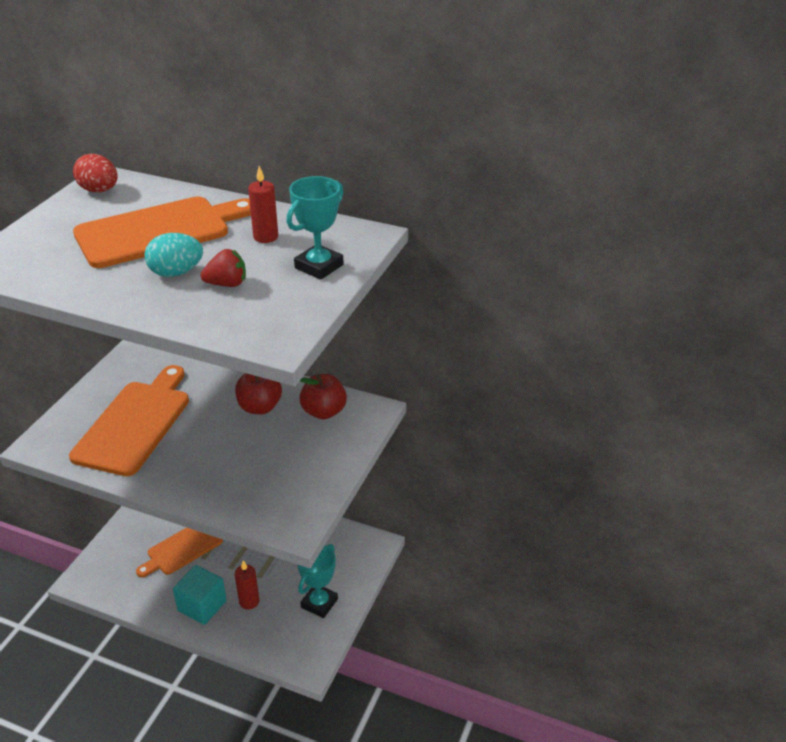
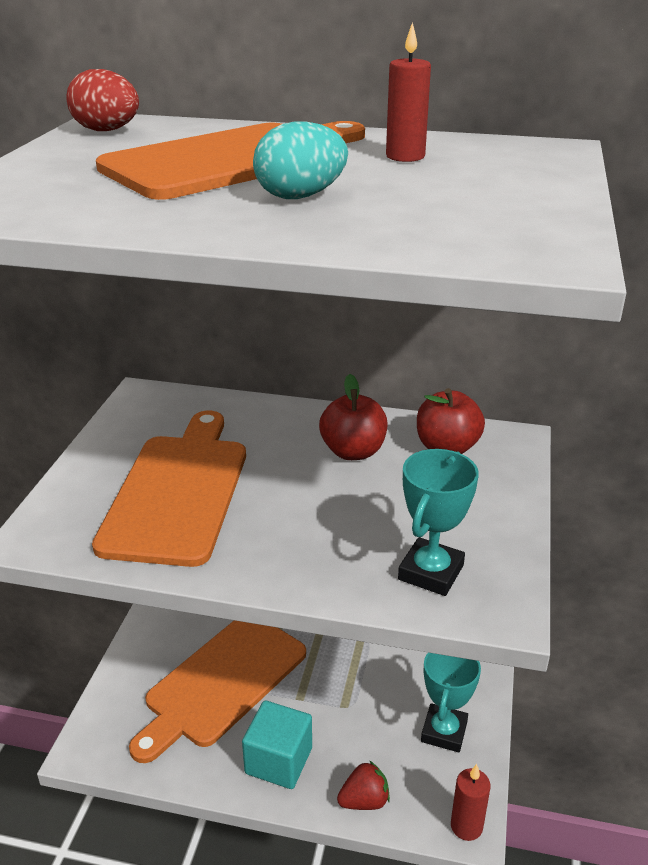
camera: 10 degrees left, 5 degrees down
orange cutting board [136,527,223,577] -> orange cutting board [129,620,306,763], size x1.58
red strawberry [201,249,246,287] -> red strawberry moved to [337,761,390,810]
red candle [235,560,259,610] -> red candle moved to [451,764,491,841]
turquoise trophy [286,176,344,280] -> turquoise trophy moved to [398,449,479,596]

